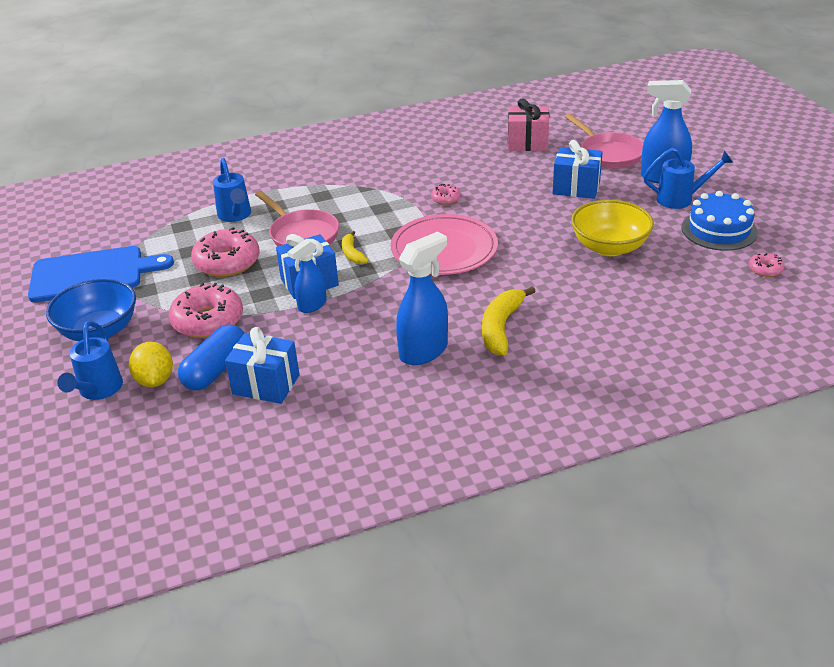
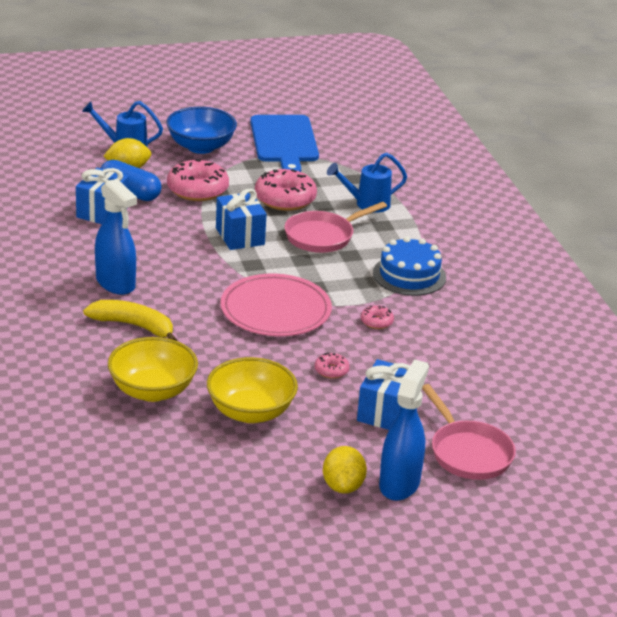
camera: 90 degrees right, 5 degrees down
blue spray bottle [288,239,327,313] -> none
yellow banana [342,231,369,264] -> none
pink gift [508,98,549,151] -> none
pink pan [565,114,644,169] -> pink pan turned 90 degrees counterclockwise [422,384,516,480]
blue watering can [643,148,733,209] -> yellow lemon [323,446,367,494]
blue cake [682,191,758,251] -> blue cake moved to [373,236,446,296]
pink donut [749,253,784,277] -> pink donut moved to [315,353,350,379]
none -> yellow bowl [108,337,198,402]

